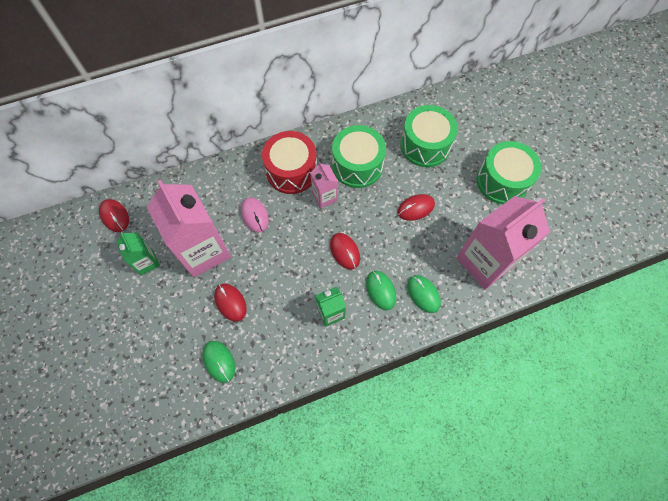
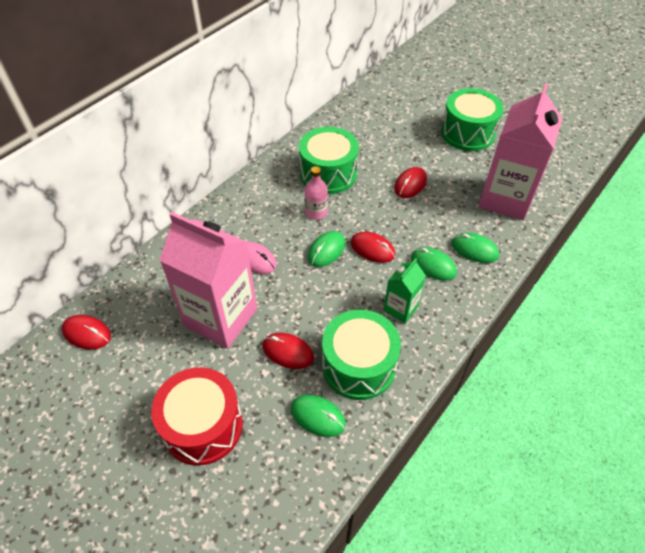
camera: 30 degrees left, 15 degrees down
green carton [116,232,160,275] -> none
red drum [262,131,317,194] -> red drum moved to [151,367,243,466]
pink carton [310,162,338,209] -> pink bottle [305,166,328,220]
green drum [400,105,458,167] -> green drum moved to [322,310,401,400]
none -> green mouse [308,231,345,267]

